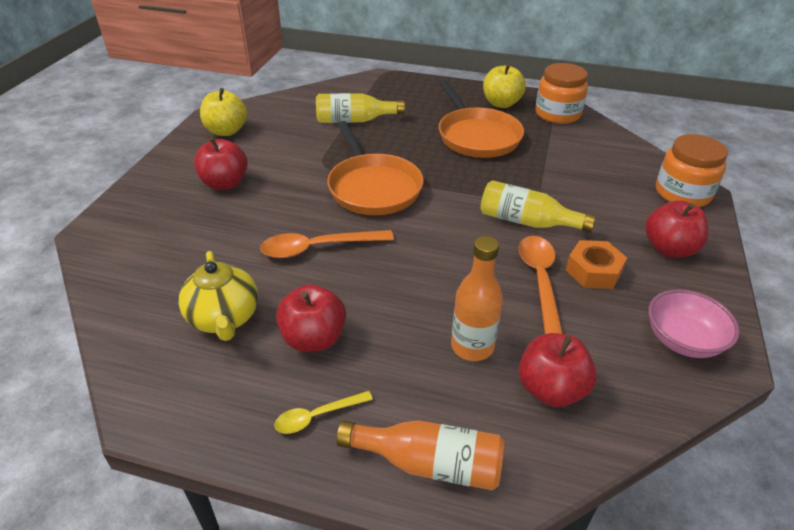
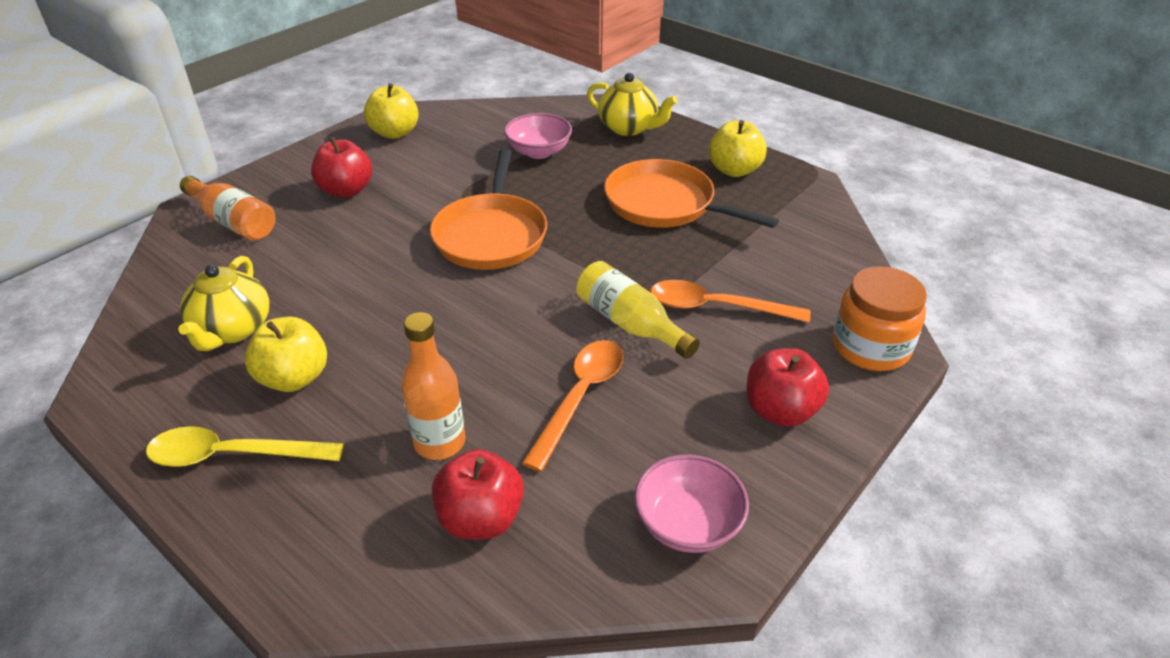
camera: 25 degrees right, 0 degrees up
orange spoon [260,230,394,258] -> orange spoon moved to [650,280,811,323]
yellow spoon [274,391,373,434] -> yellow spoon [146,426,344,467], size x1.73
red apple [276,284,346,352] -> yellow apple [244,317,327,392]
yellow bottle [316,93,405,123] -> pink bowl [504,113,572,159]
orange bottle [336,420,504,491] -> orange bottle moved to [180,176,276,241]
orange pan [439,80,524,158] -> orange pan turned 120 degrees clockwise [604,159,779,228]
orange jar [535,63,588,124] -> none
orange nut [566,240,627,289] -> none
none -> yellow teapot [587,73,678,136]

